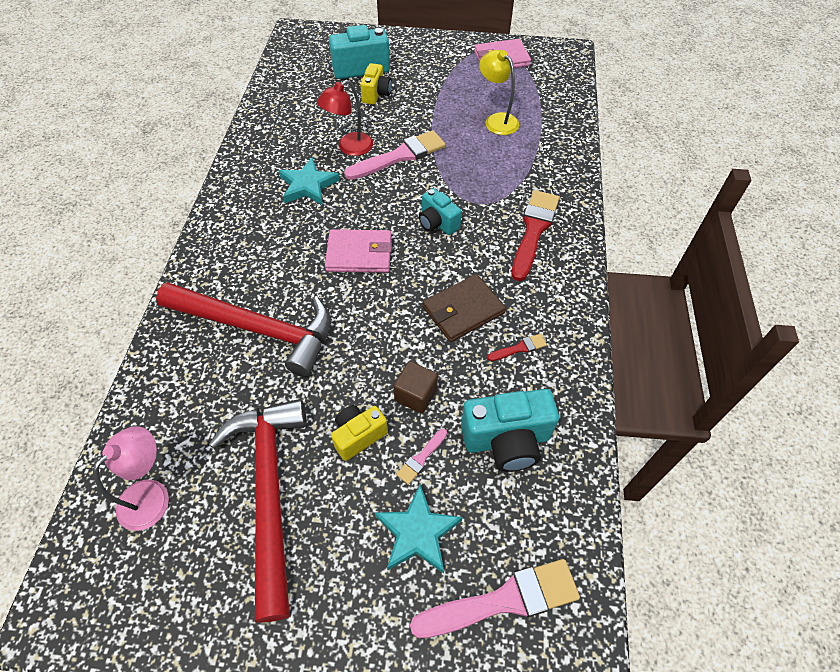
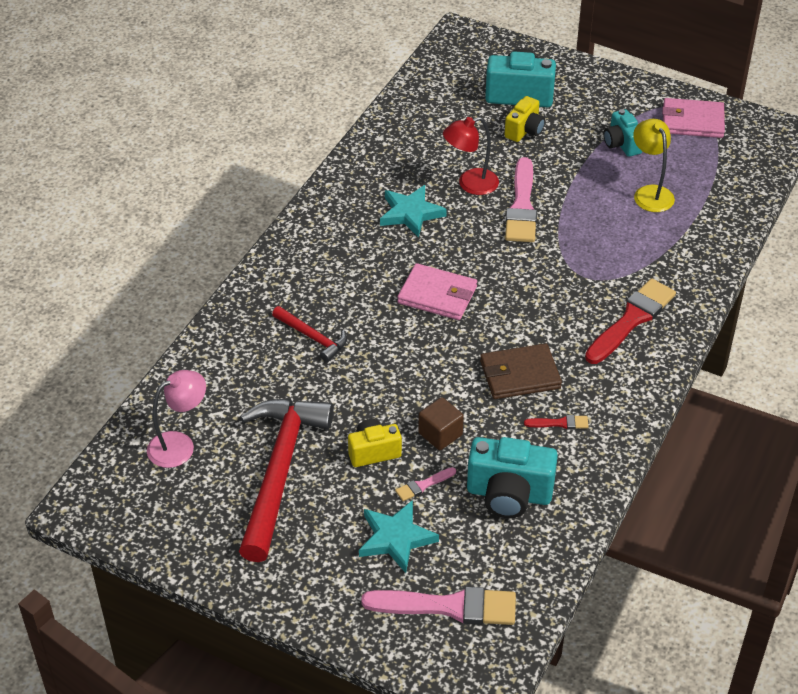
camera: 20 degrees right, 10 degrees down
red hammer [156,282,331,377] -> red hammer [272,306,347,362], size x0.47
pink brush [344,130,446,180] -> pink brush turned 105 degrees clockwise [505,157,537,242]
turquoise camera [419,188,462,235] -> turquoise camera moved to [603,109,642,157]

